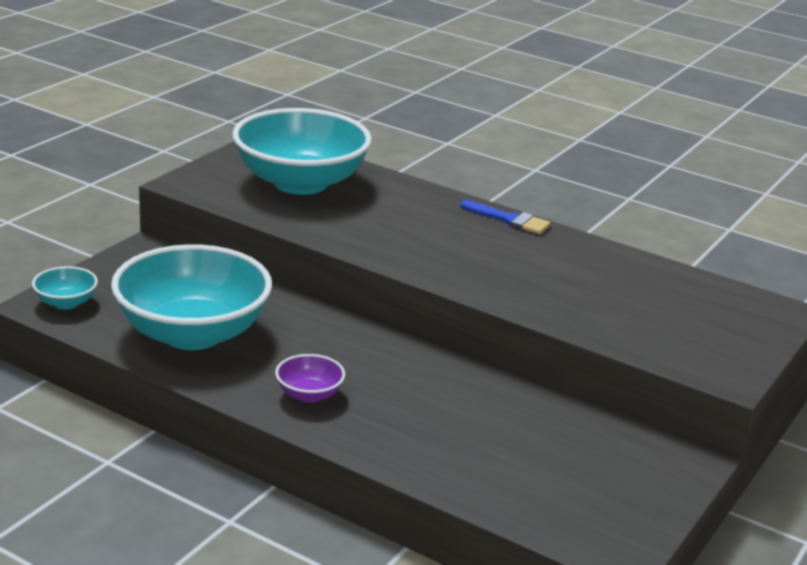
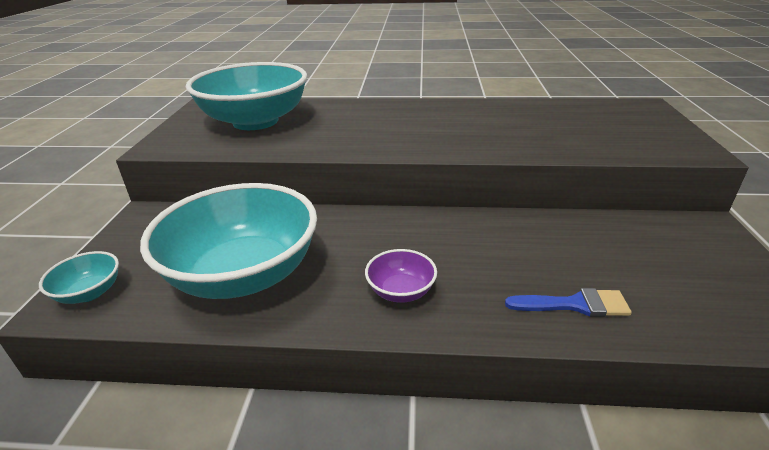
camera: 25 degrees left, 5 degrees up
blue brush [460,200,550,234] -> blue brush moved to [505,288,632,317]

